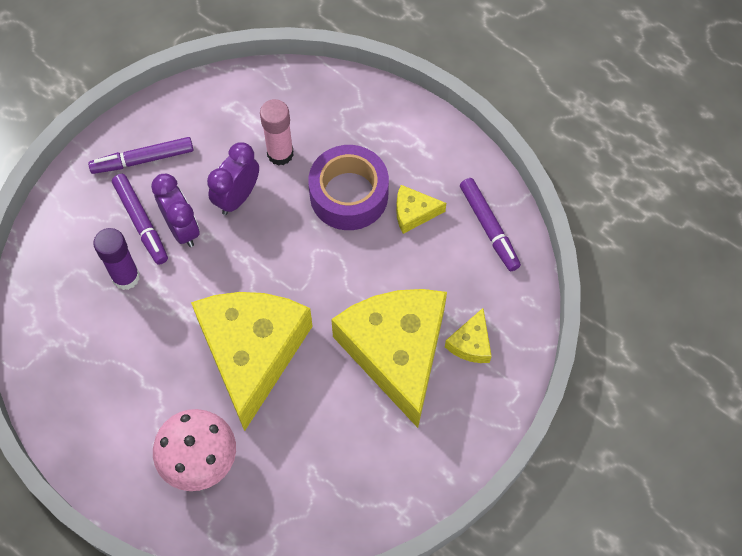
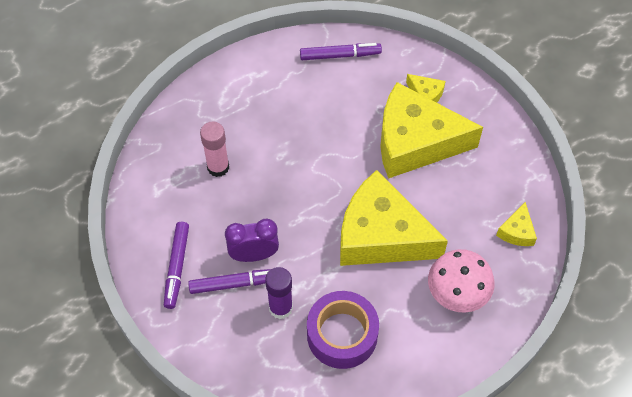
camera: 70 degrees left, 5 degrees down
purple clock [207,142,259,215] -> none
purple tape [308,145,389,230] -> purple tape moved to [307,291,379,369]
yellow cheese [396,185,446,234] -> yellow cheese moved to [496,202,537,246]

